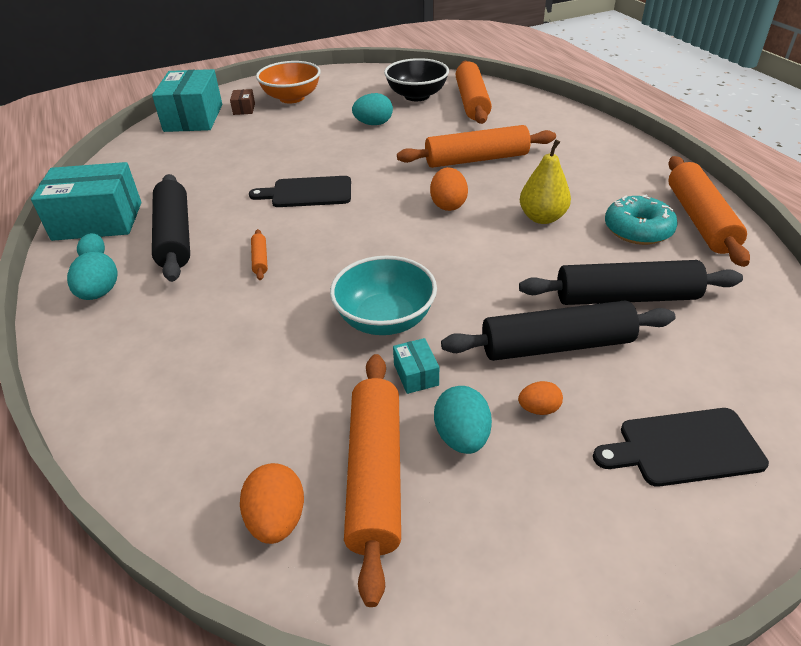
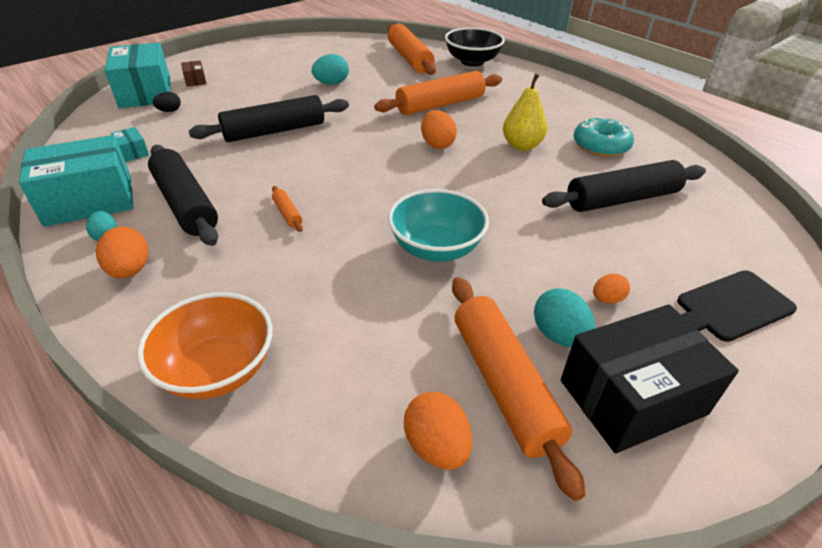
camera: 20 degrees left, 0 degrees up
turquoise egg [67,252,117,300] -> orange egg [96,227,149,279]
black cutting board [249,176,351,207] -> none
orange bowl [256,61,321,103] -> orange bowl moved to [137,292,273,399]
black bowl [384,58,449,101] -> black bowl moved to [445,27,505,67]
turquoise box [393,338,439,394] -> turquoise box moved to [111,127,149,162]
black rolling pin [441,301,676,361] -> black rolling pin moved to [189,95,349,142]
orange rolling pin [668,156,750,267] -> none
none -> black egg [153,92,181,112]
none -> black box [561,304,739,453]

